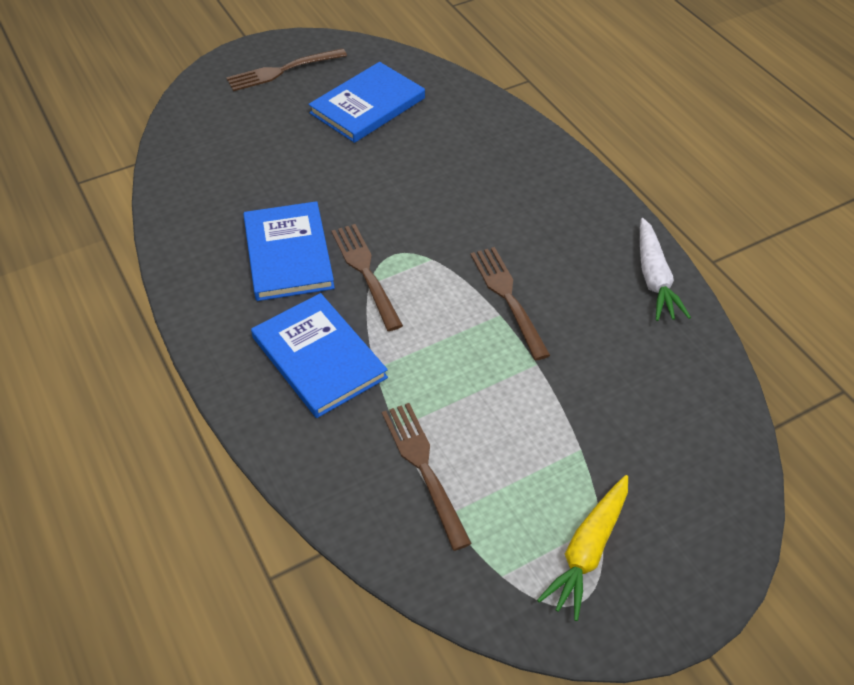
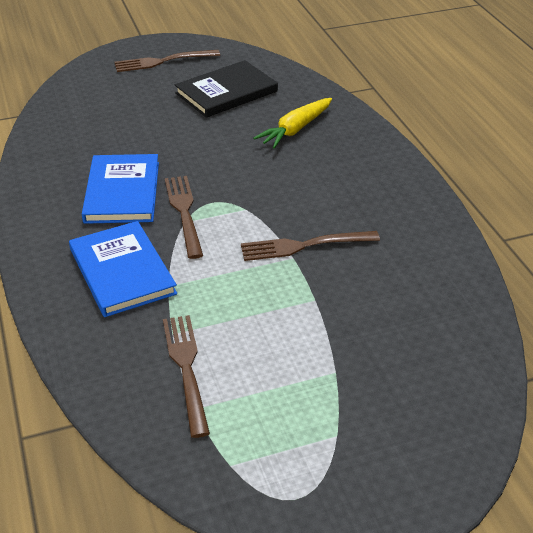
camera: 10 degrees right, 10 degrees down
blue book [308,62,425,143] -> black book [175,60,278,118]
brown fork [471,247,550,360] -> brown fork turned 90 degrees counterclockwise [241,231,380,261]
yellow carrot [537,475,628,621] -> yellow carrot moved to [253,98,332,149]
white carrot [640,218,691,321] -> none

